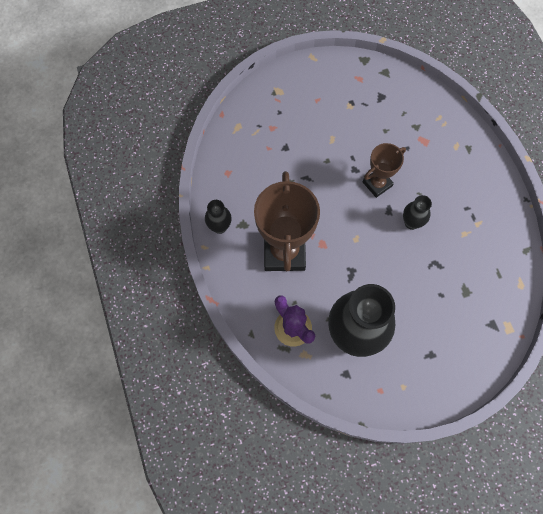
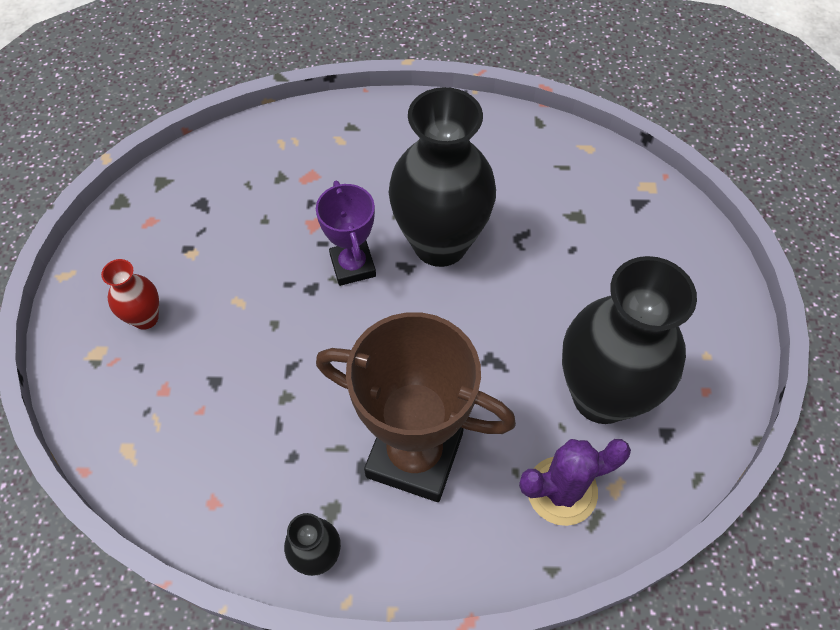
camera: 70 degrees left, 10 degrees down
brown trophy [363,143,406,198] -> purple trophy [316,181,376,286]
black vase [403,195,432,230] -> black vase [389,87,496,267], size x2.23
none -> red vase [101,259,159,330]

